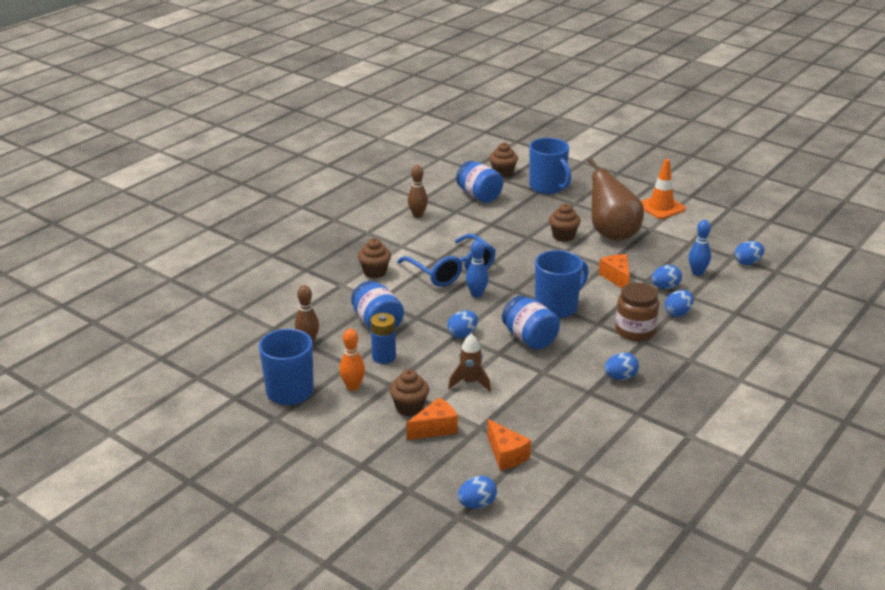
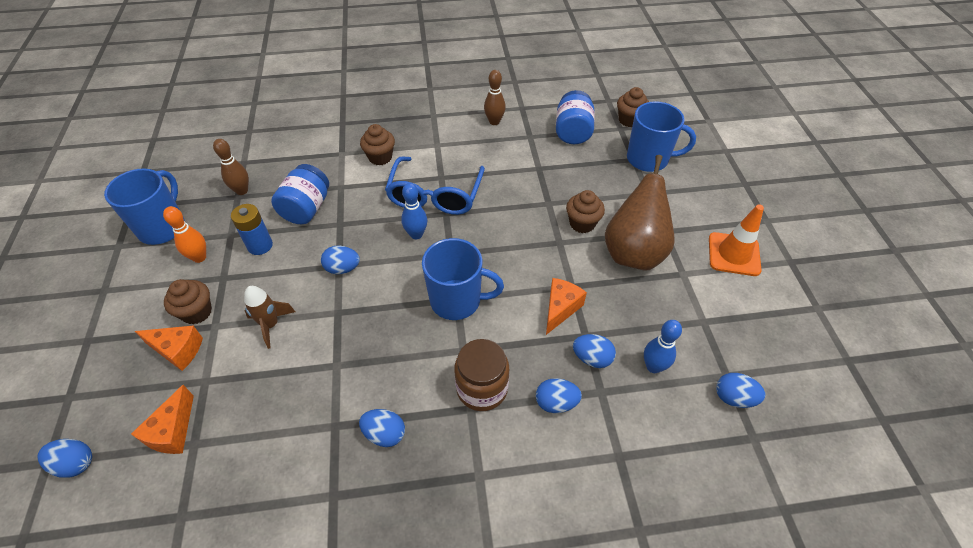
camera: 45 degrees right, 20 degrees up
blue jar [502,295,560,350] -> none
blue mug [529,138,571,194] -> blue mug turned 90 degrees counterclockwise [627,101,696,172]

